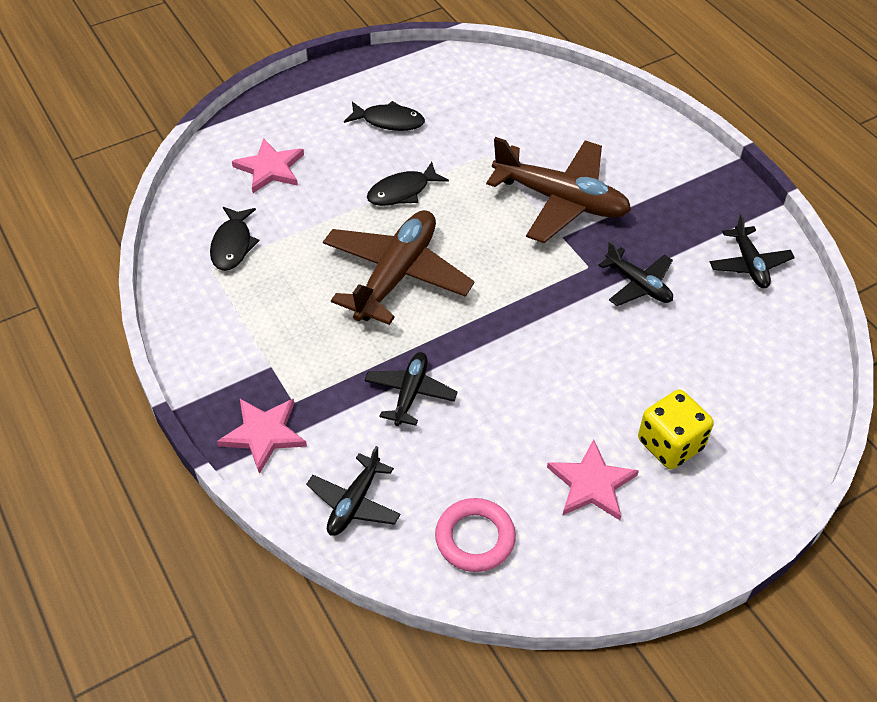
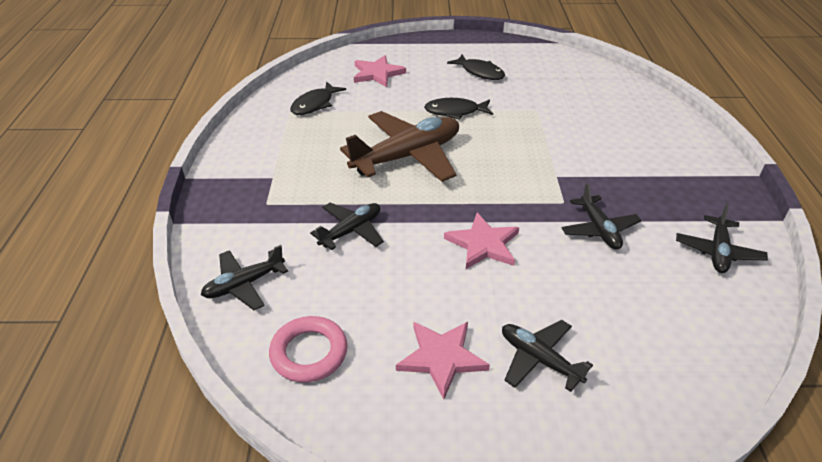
camera: 30 degrees right, 10 degrees down
pink star [217,399,307,474] -> pink star moved to [444,213,519,269]
brown plane [486,137,631,243] -> none
yellow dice [638,390,714,469] -> black plane [502,320,593,392]

